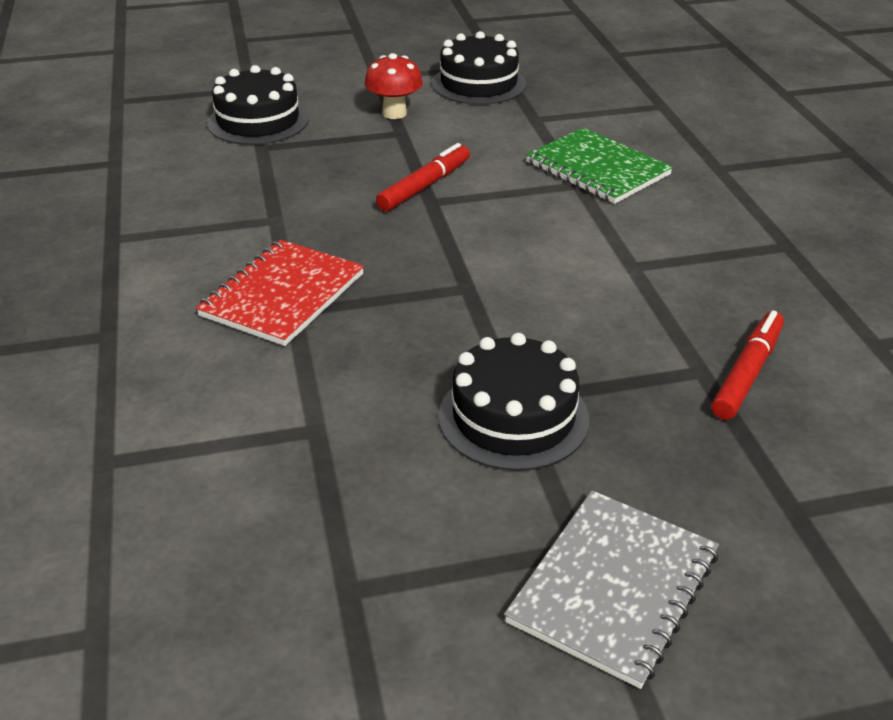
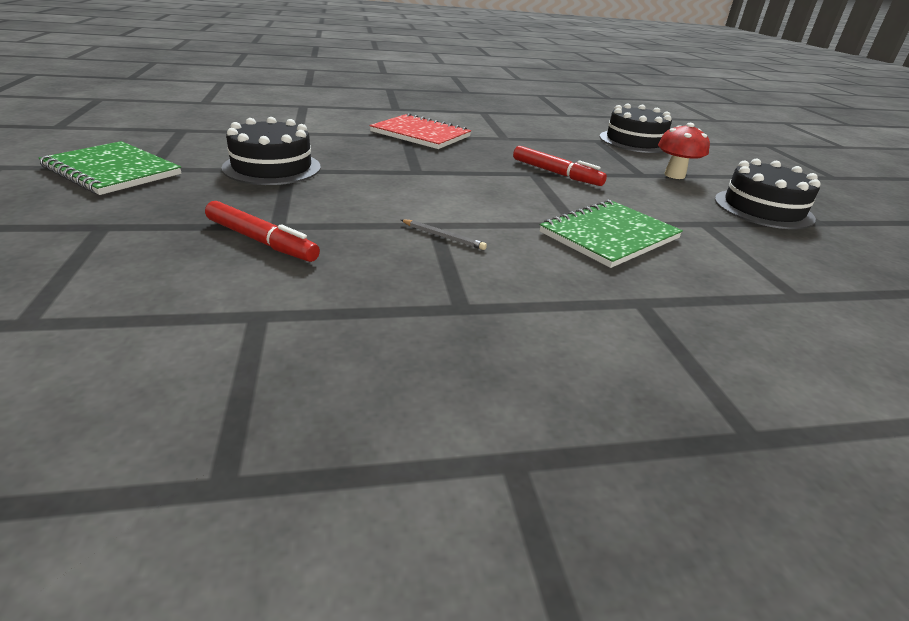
camera: 90 degrees right, 5 degrees down
grey notebook [504,490,719,689] -> green notebook [38,141,181,195]
none -> grey pencil [401,219,487,250]

